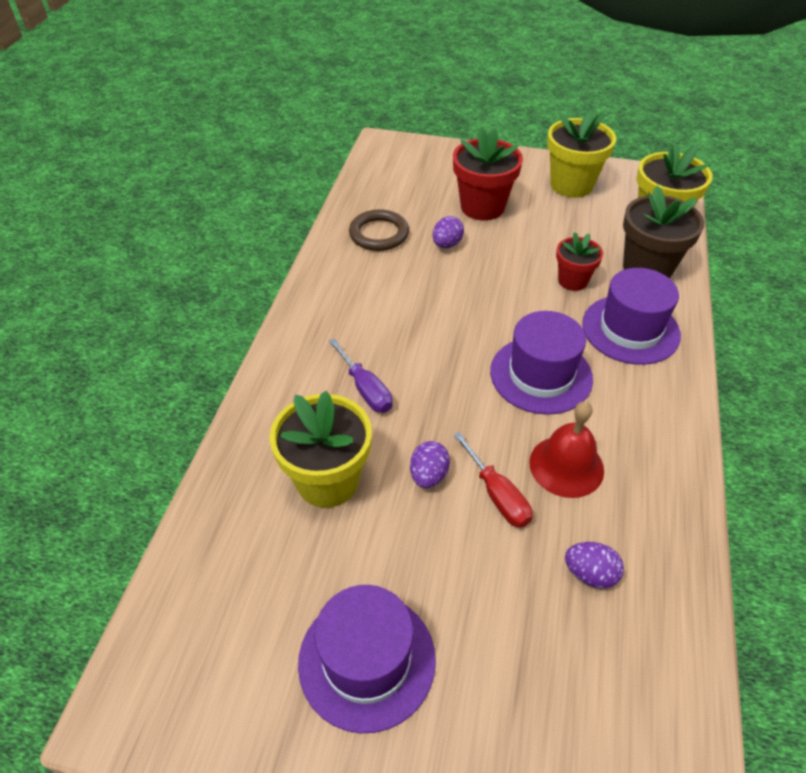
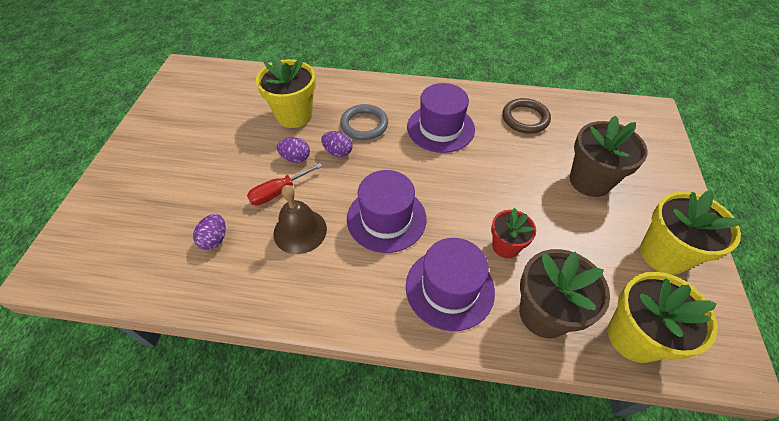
camera: 85 degrees right, 5 degrees up
purple hat [298,585,436,734] -> purple hat moved to [407,83,475,153]
purple screwdriver [329,338,393,413] -> grey ring [340,104,388,140]
purple egg [433,216,464,248] -> purple egg moved to [321,131,353,157]
red flower pot [453,126,523,220] -> brown flower pot [570,115,648,197]
red bell [530,401,604,498] -> brown bell [273,185,327,254]

